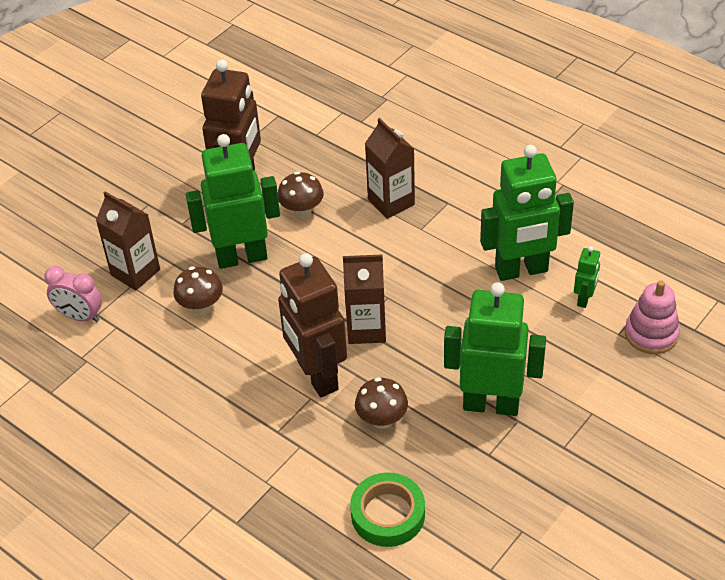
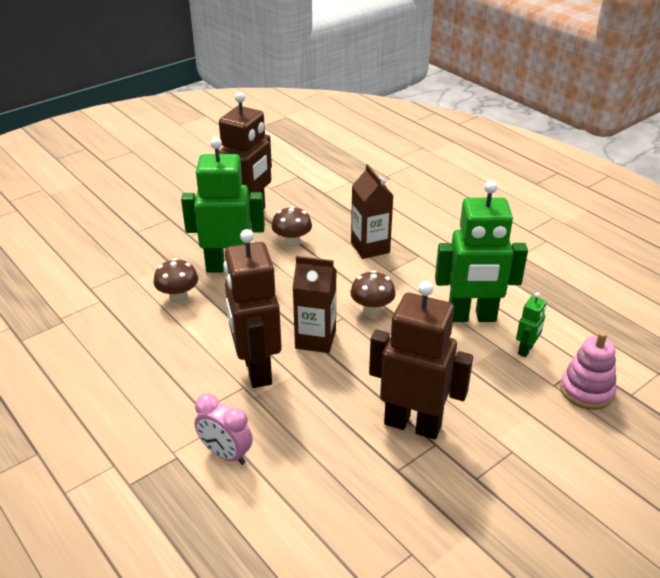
camera: 10 degrees right, 10 degrees down
pink clock [44,266,102,322] -> pink clock moved to [195,393,253,465]
brown carton [96,191,160,291] -> none
green tape [350,473,425,547] -> none
brown mushroom [355,377,408,429] -> brown mushroom moved to [350,270,396,316]
green robot [444,282,546,416] -> brown robot [369,281,473,439]

